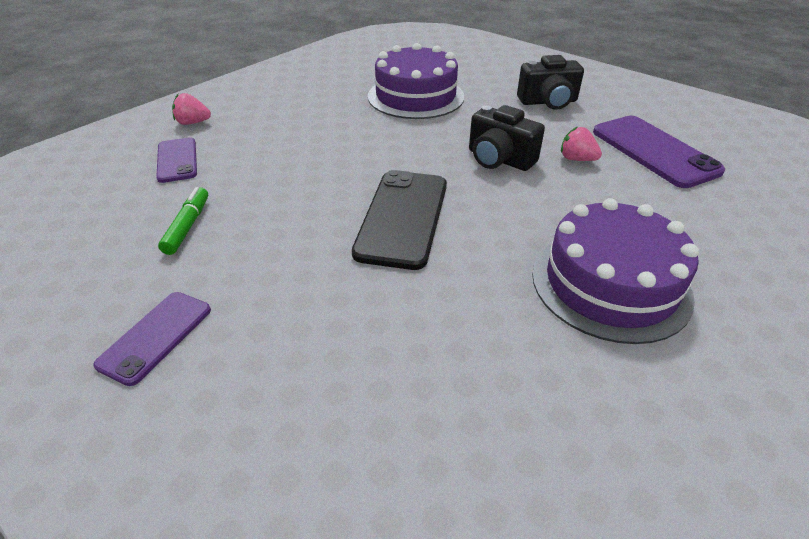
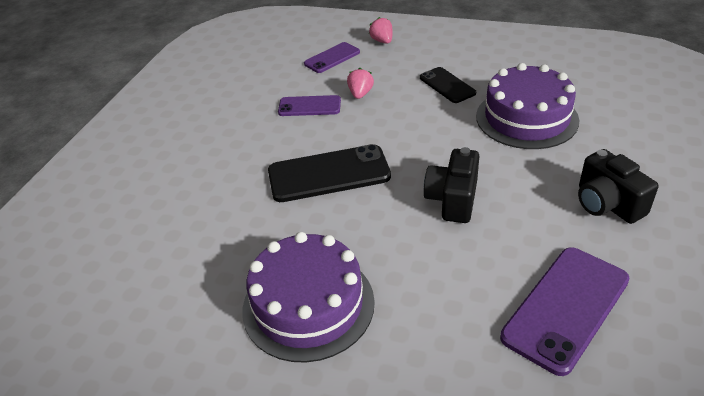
camera: 70 degrees right, 0 degrees up
purple phone [93,292,211,386] -> purple phone moved to [278,95,341,116]
green marker [158,187,208,255] -> none
pink strawberry [561,126,602,161] -> pink strawberry moved to [347,68,374,99]
none -> black phone [420,67,476,103]

